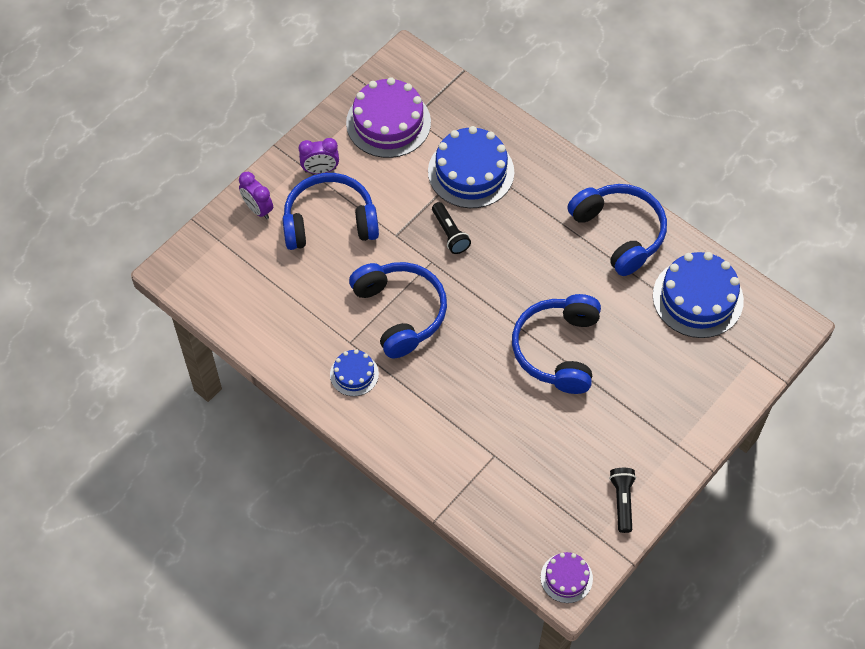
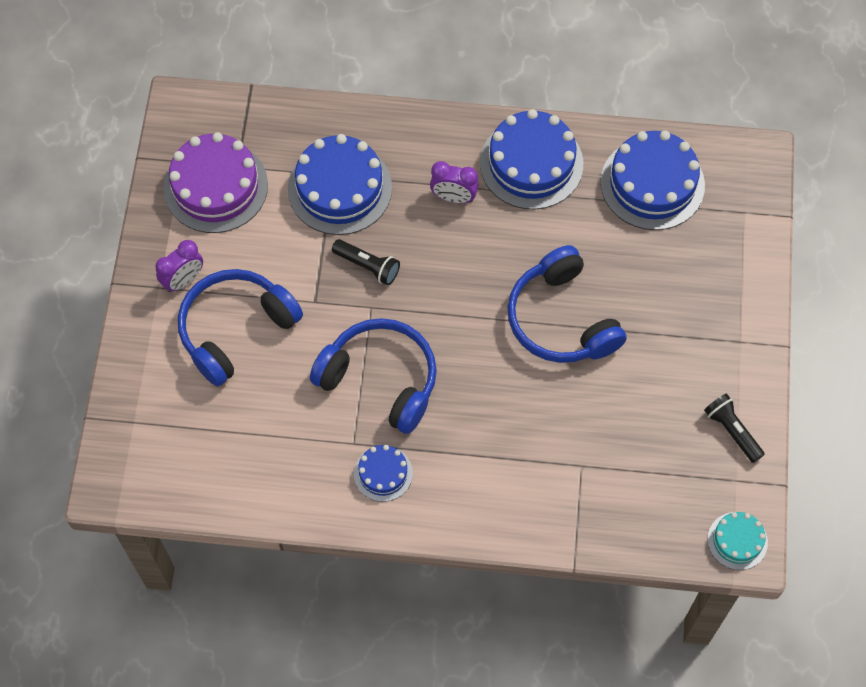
camera: 35 degrees left, 5 degrees up
purple clock [239,172,273,219] -> purple clock moved to [430,161,479,203]
purple cake [541,552,593,603] -> turquoise cake [708,512,768,570]
blue headphones [567,184,667,276] -> blue cake [480,109,583,210]

